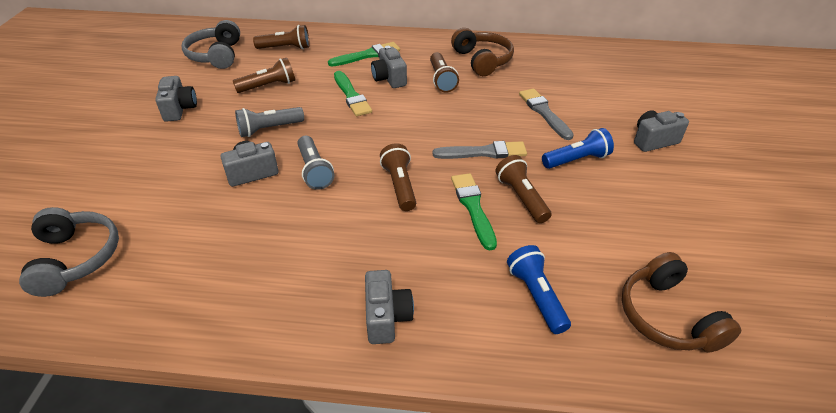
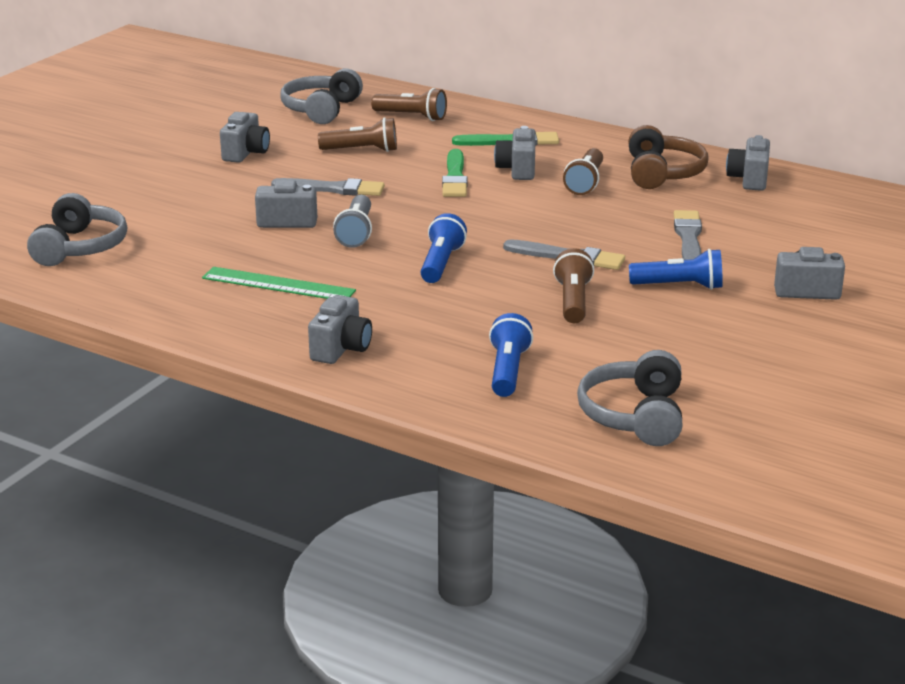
camera: 25 degrees right, 15 degrees down
grey flashlight [235,107,304,137] -> grey brush [271,178,385,196]
brown flashlight [380,143,416,211] -> blue flashlight [420,213,467,283]
green brush [451,173,497,251] -> none
brown headphones [621,252,741,353] -> grey headphones [577,350,683,446]
none -> green ruler [202,267,356,299]
none -> grey camera [726,135,770,191]

